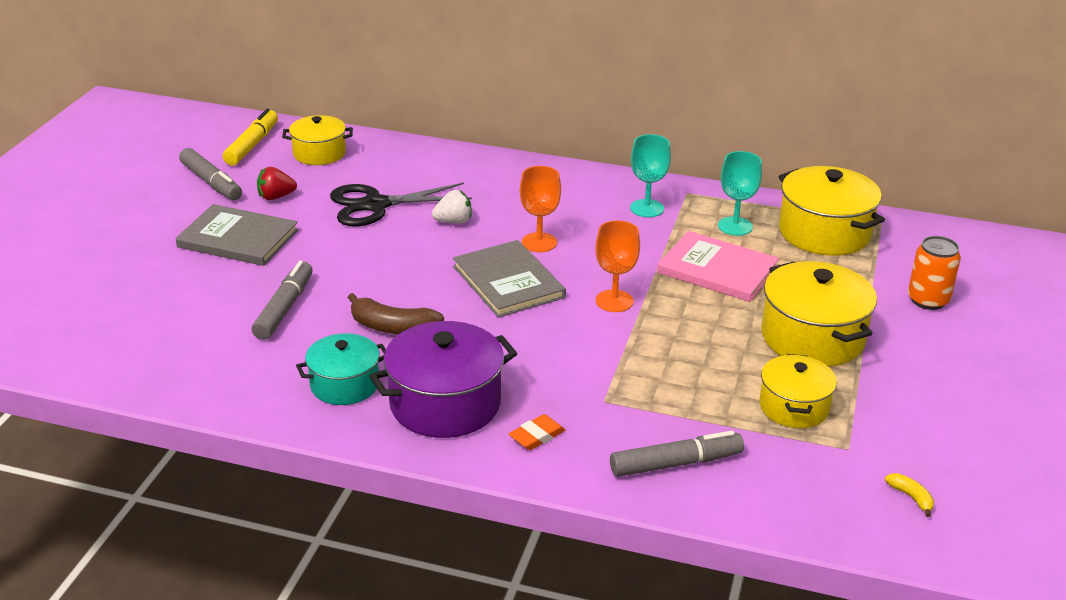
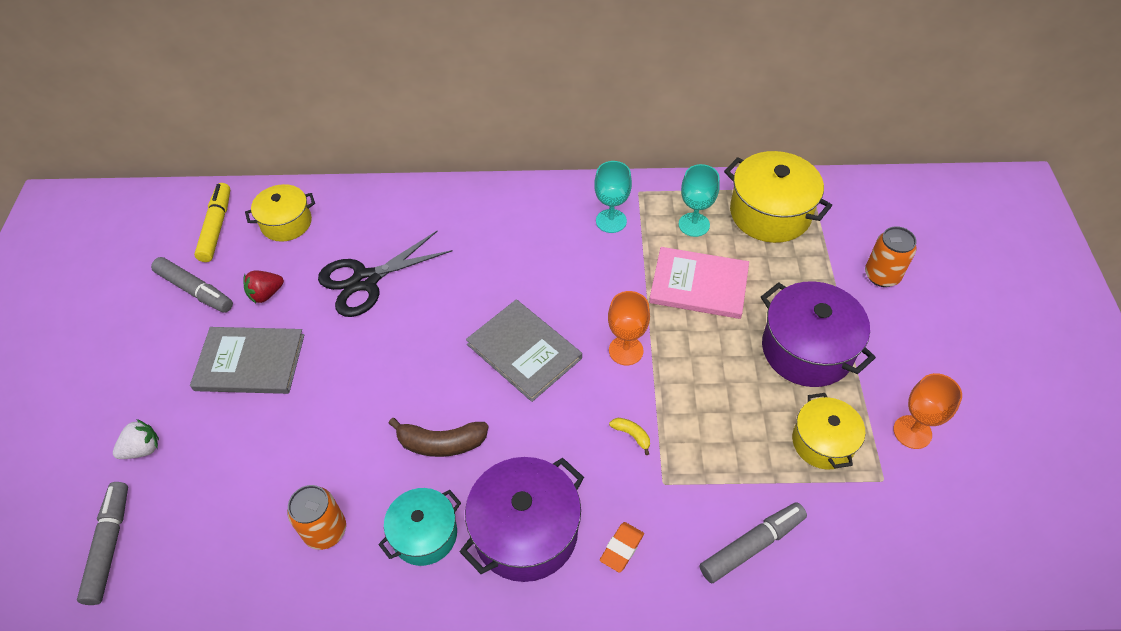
camera: 15 degrees left, 20 degrees up
grey marker [252,261,313,340] -> grey marker moved to [77,482,128,605]
white strawberry [431,190,472,224] -> white strawberry moved to [113,419,159,459]
orange goblet [520,166,561,252] -> orange goblet moved to [893,373,962,449]
yellow pot [761,261,877,367] -> purple pot [761,281,876,387]
yellow banana [885,473,934,517] -> yellow banana moved to [609,418,650,455]
none -> orange can [287,485,346,550]

